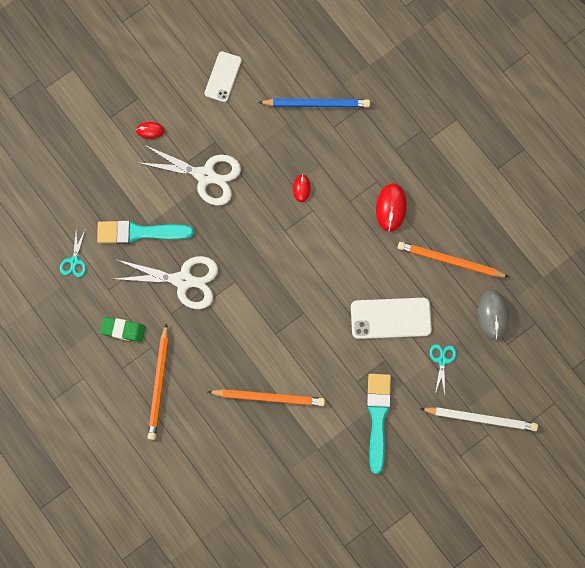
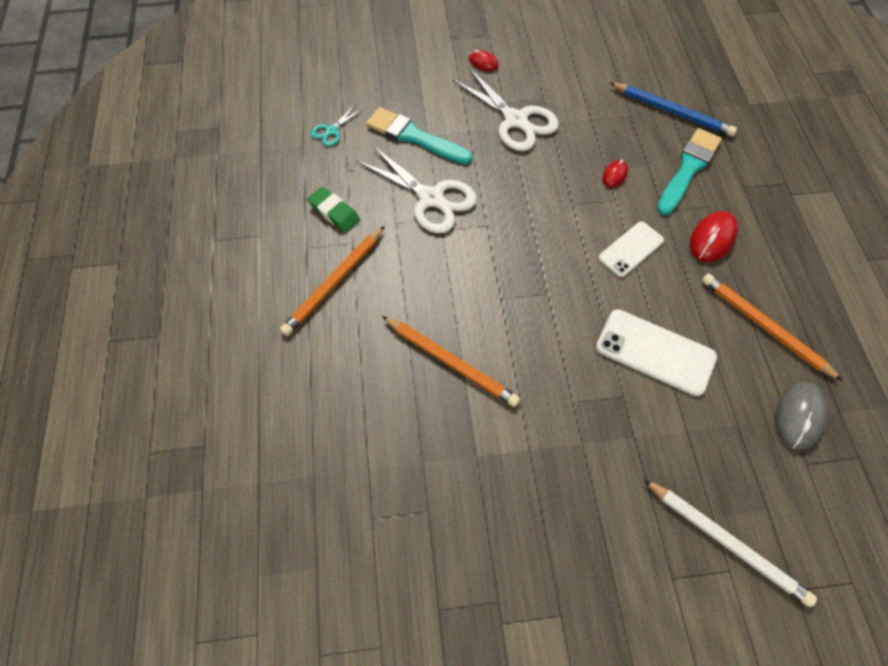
camera: 30 degrees right, 15 degrees down
white phone [205,52,242,102] -> white phone moved to [598,221,664,277]
turquoise brush [367,374,391,474] -> turquoise brush moved to [657,128,722,215]
turquoise scissors [430,344,456,394] -> none

